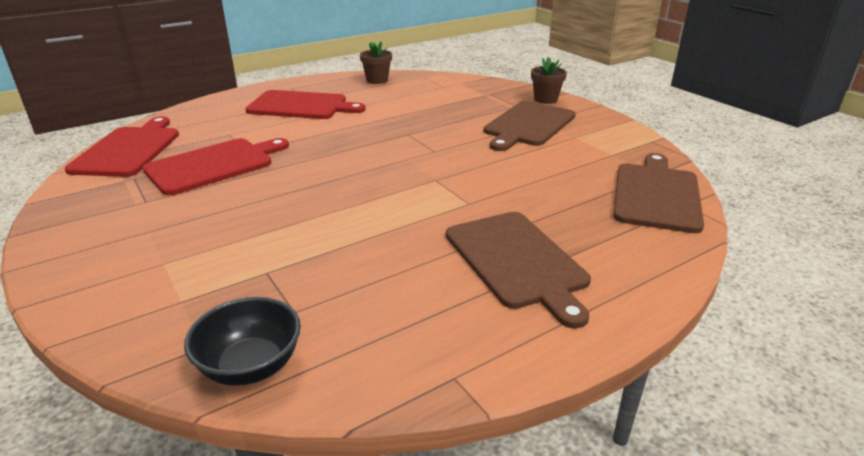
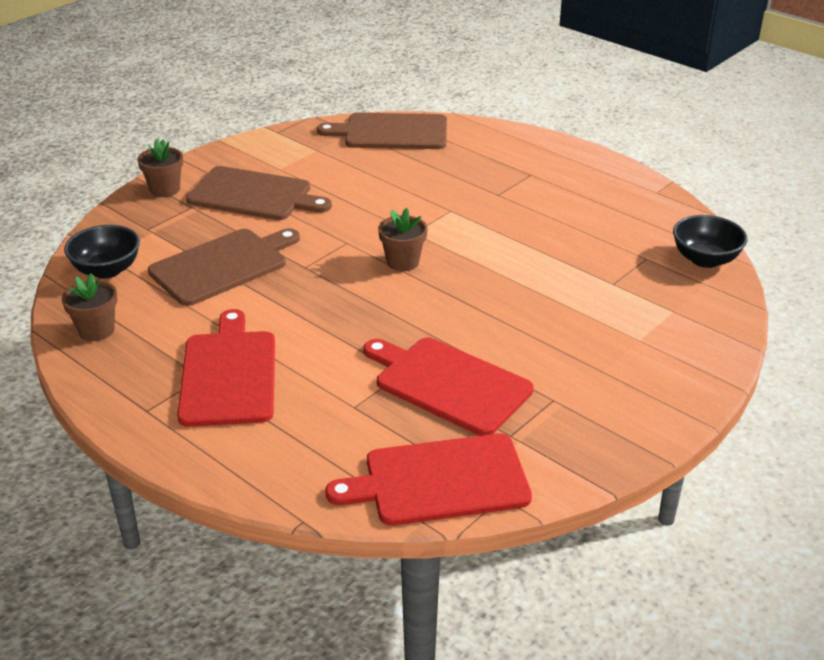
camera: 105 degrees left, 5 degrees up
brown cutting board [446,212,591,329] -> brown cutting board moved to [148,228,300,306]
none -> black bowl [64,225,140,279]
none -> brown flower pot [378,208,428,271]

